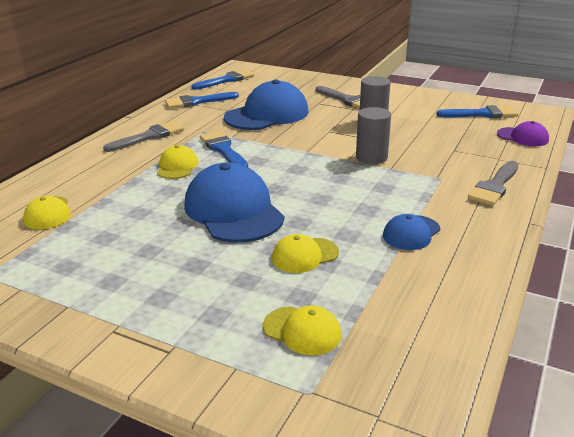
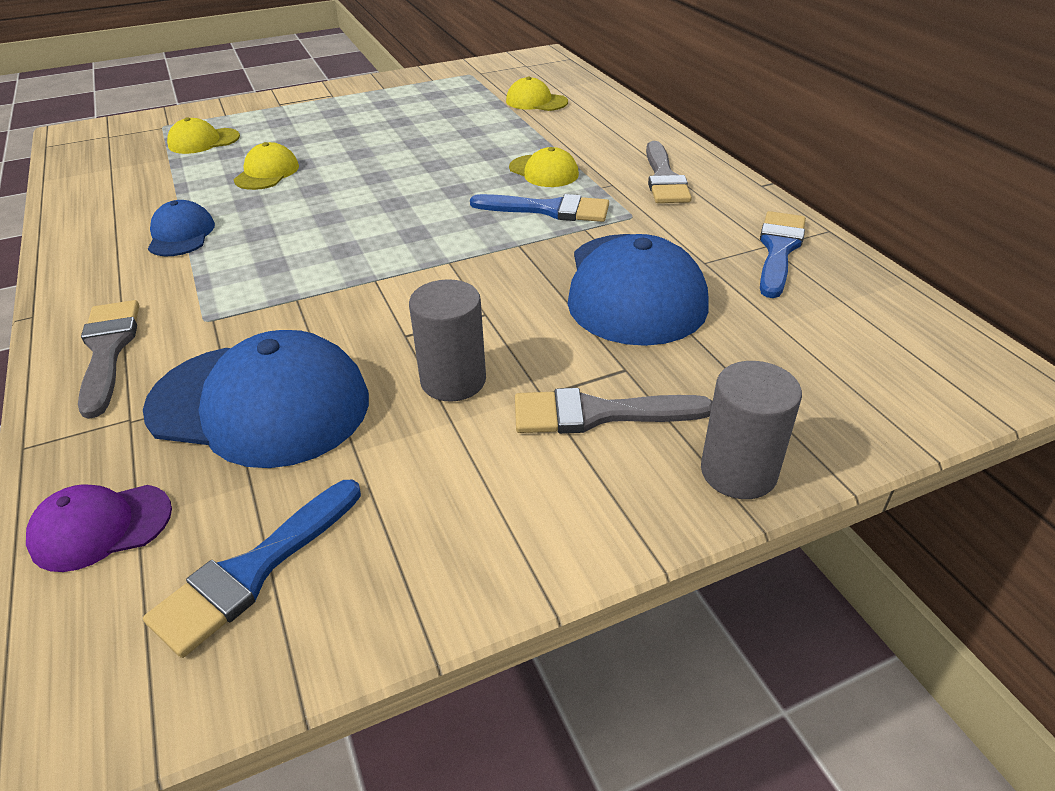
camera: 130 degrees right, 10 degrees up
blue cap [184,162,285,243] -> blue cap moved to [143,330,369,468]
blue brush [191,69,255,90] -> none
grey cylinder [356,107,391,164] -> grey cylinder moved to [701,361,802,499]

